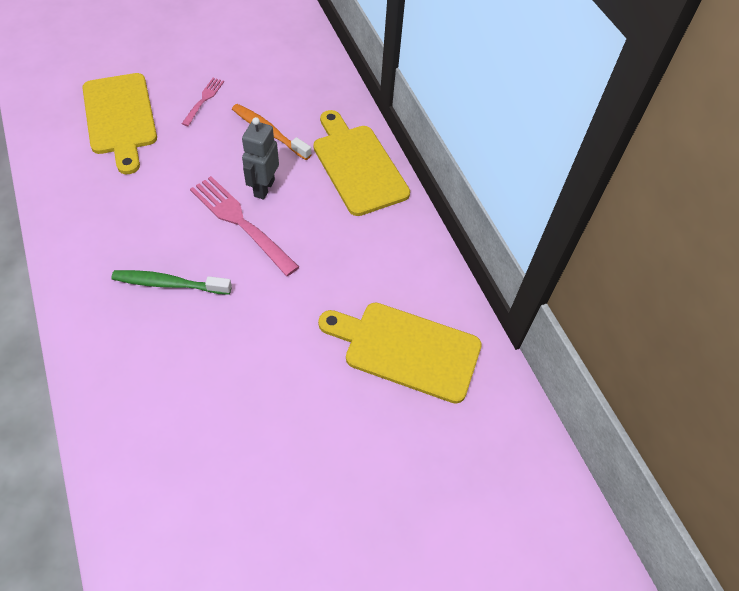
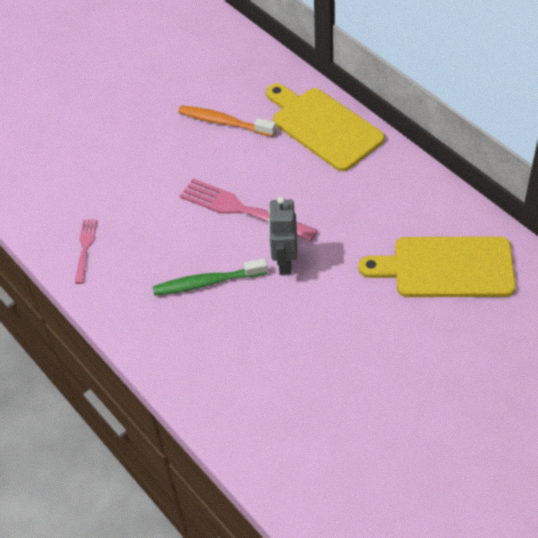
camera: 10 degrees left, 5 degrees down
yellow cutting board [82,73,157,174] -> none
pink fork [182,78,224,126] -> pink fork moved to [75,220,97,284]
grey robot [242,117,279,200] -> grey robot moved to [268,197,297,275]

